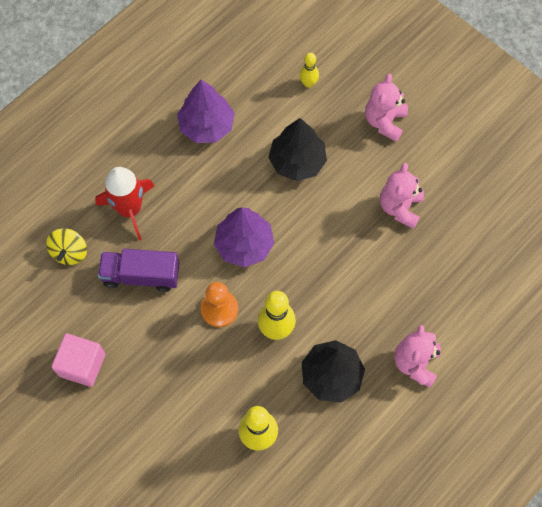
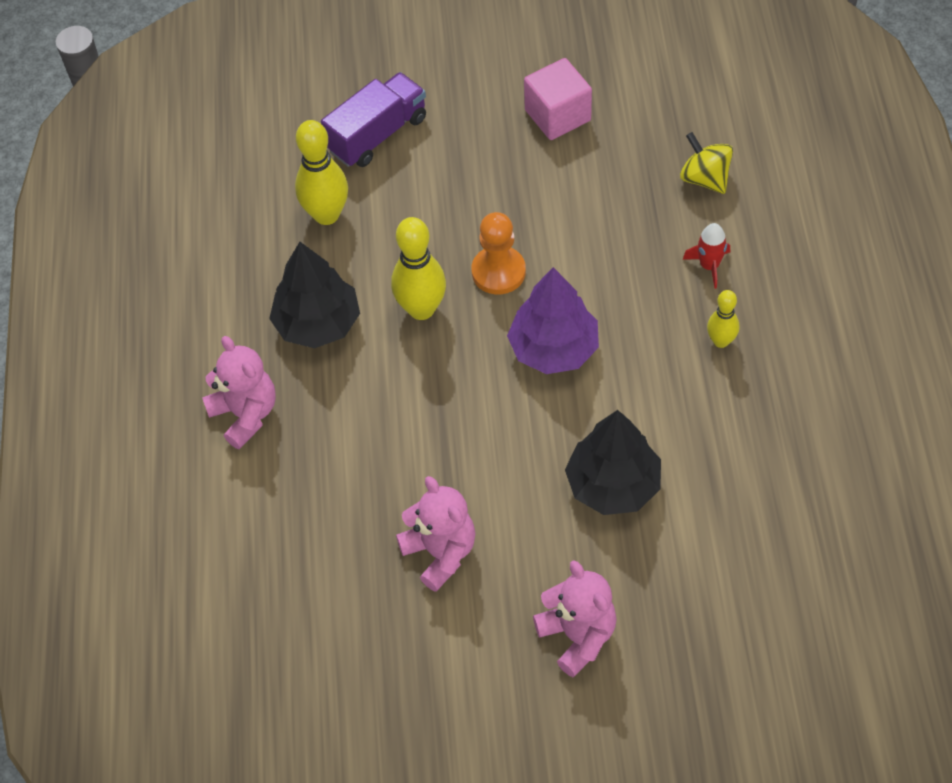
camera: 135 degrees right, 10 degrees down
red rocket [95,167,155,240] -> red rocket [683,223,730,289], size x0.52
purple truck [98,249,179,292] -> purple truck moved to [321,72,426,167]
purple tree [177,80,235,143] -> none
yellow bowling pin [300,53,319,88] -> yellow bowling pin moved to [707,290,739,348]

